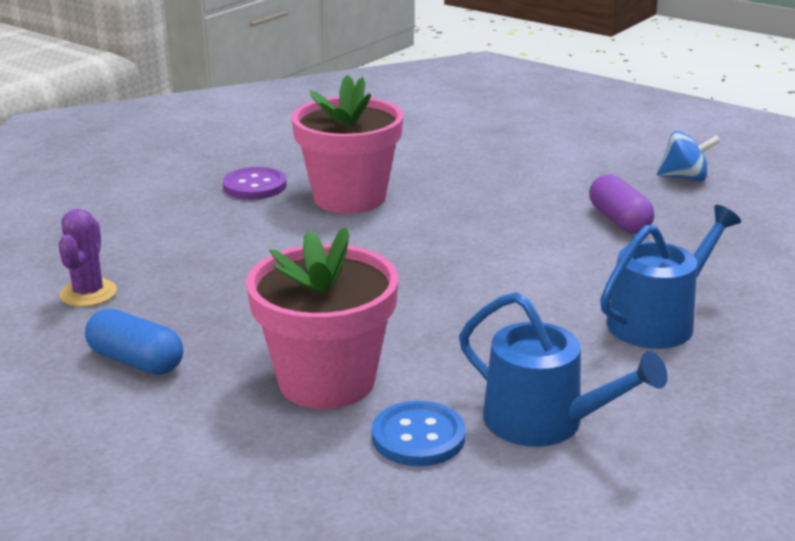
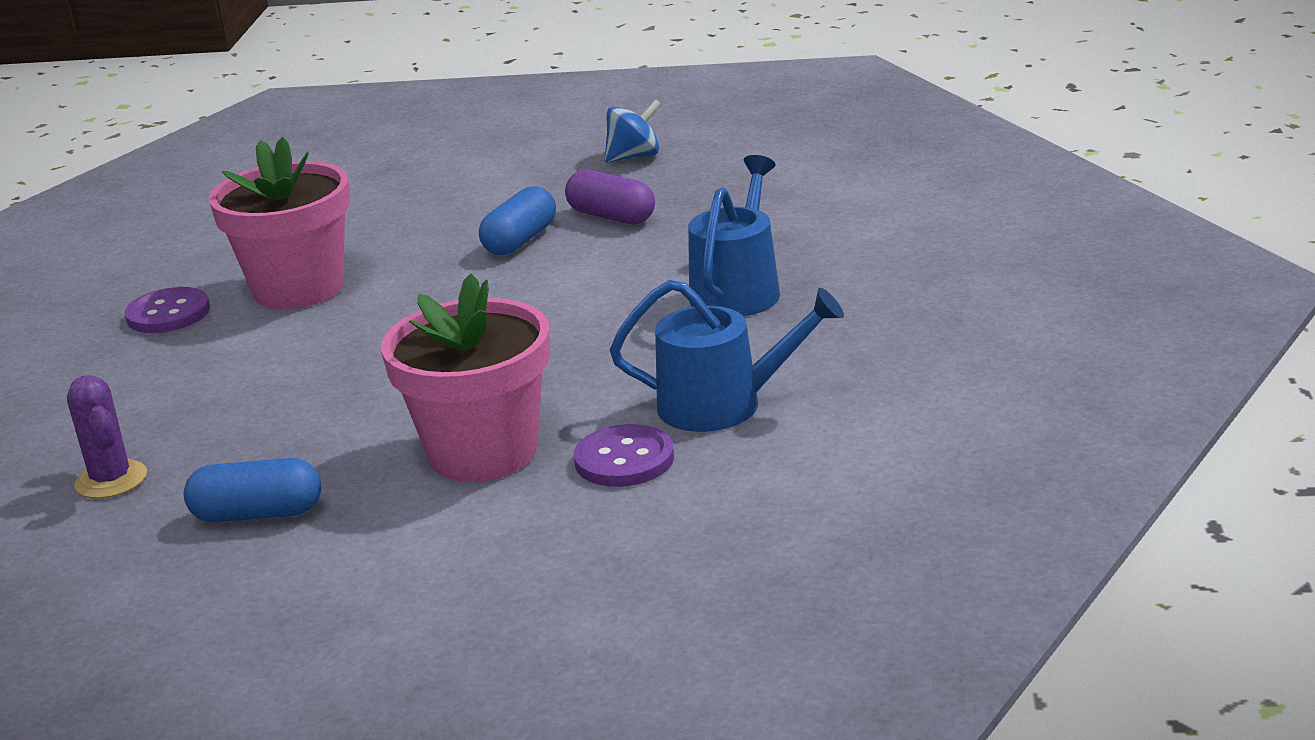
camera: 30 degrees left, 0 degrees up
blue button [372,401,466,466] -> purple button [574,424,674,487]
none -> blue capsule [479,186,556,255]

